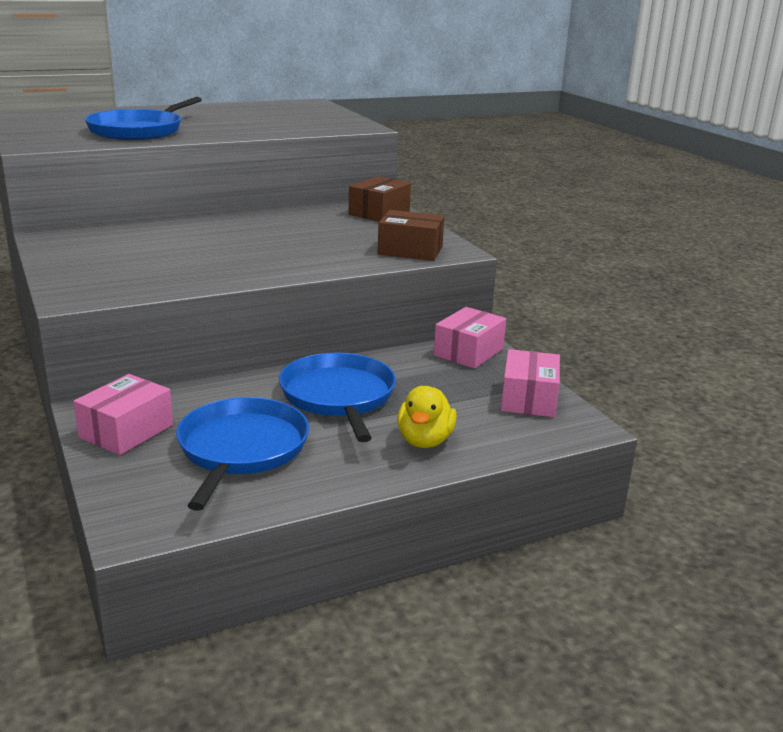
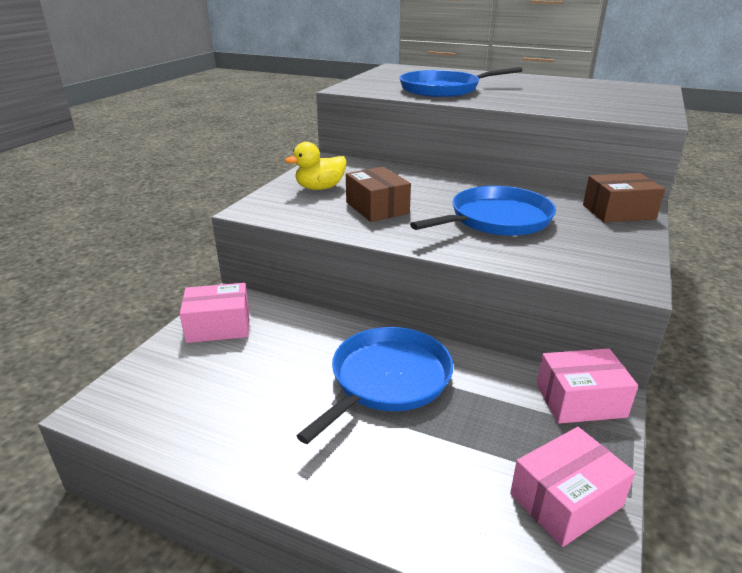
camera: 50 degrees right, 5 degrees up
blue pan [176,397,309,511] -> blue pan moved to [410,186,556,236]
brown box [378,210,444,261] -> brown box moved to [346,167,411,222]
yellow duck [397,386,457,448] -> yellow duck moved to [285,142,347,190]

